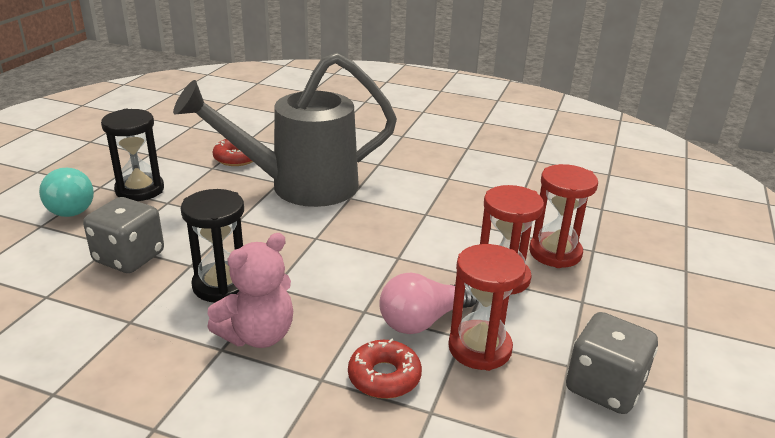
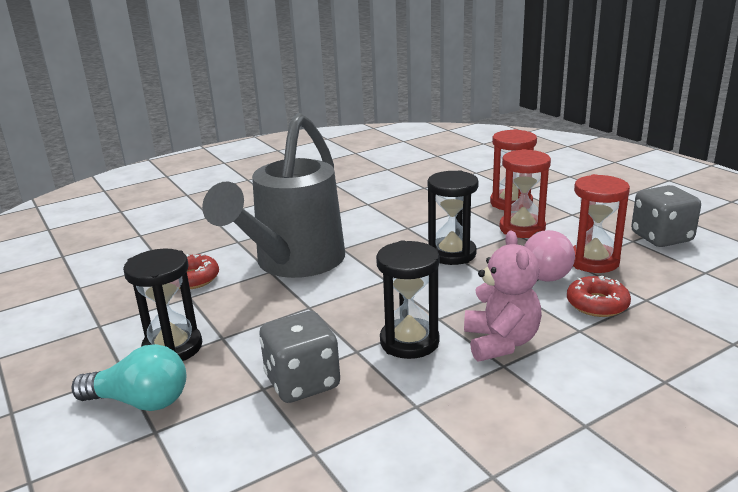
camera: 50 degrees left, 5 degrees down
none -> black hourglass [428,170,479,265]

